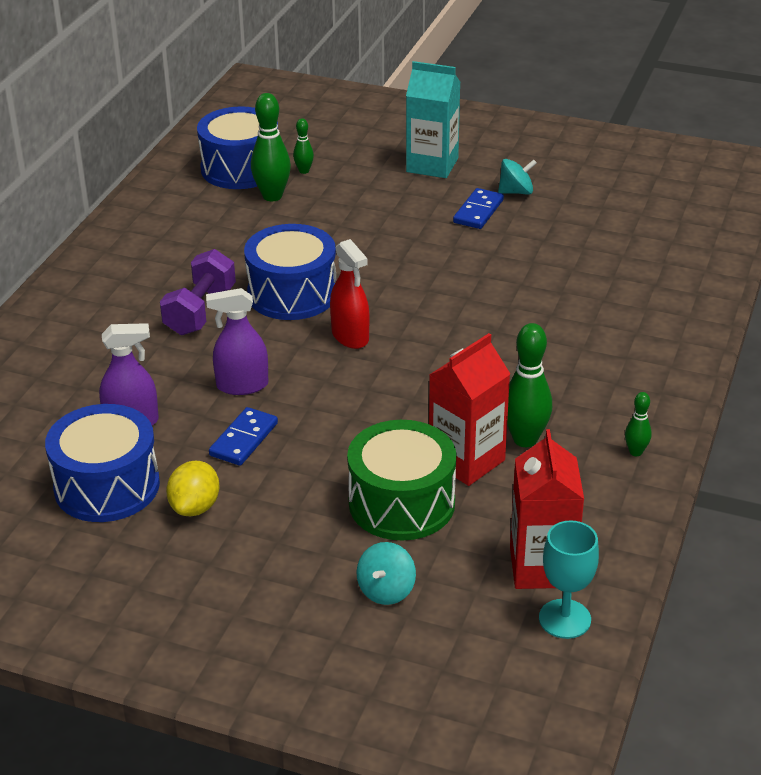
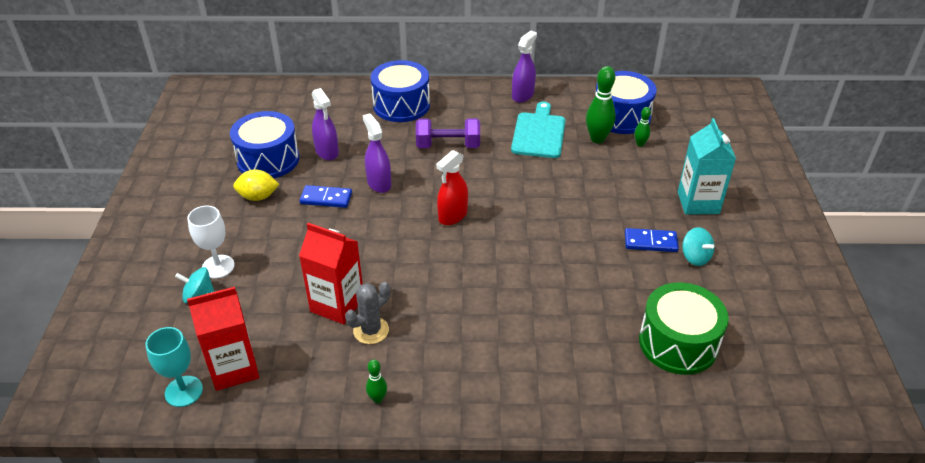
camera: 70 degrees right, 5 degrees up
blue drum [244,224,336,320] -> blue drum moved to [371,60,430,122]
green drum [347,420,456,540] -> green drum moved to [639,282,729,375]
green bowling pin [507,323,552,447] -> grey cactus [345,282,390,344]
none -> white goblet [188,206,235,279]
none -> turquoise cutting board [511,102,566,158]
none -> purple spray bottle [512,31,537,103]

